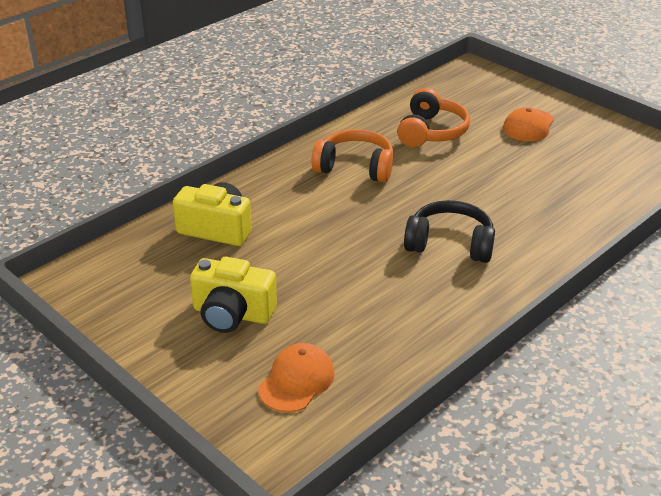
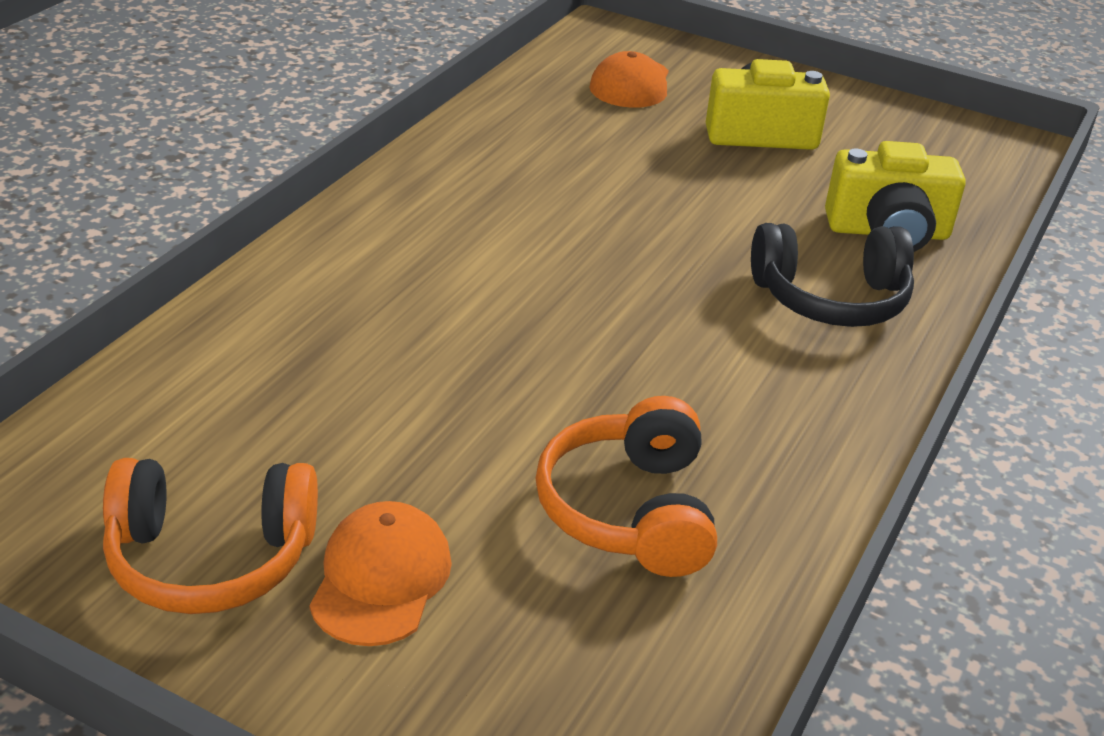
camera: 160 degrees right, 0 degrees up
orange headphones [311,129,393,182] -> orange headphones moved to [103,458,318,614]
black headphones [404,200,495,263] -> black headphones moved to [751,223,914,327]

